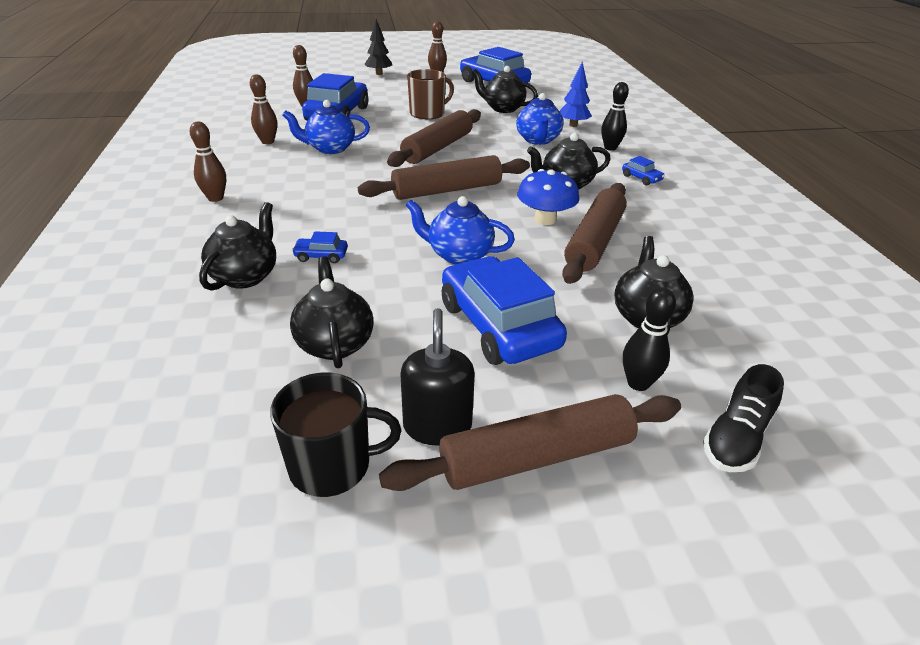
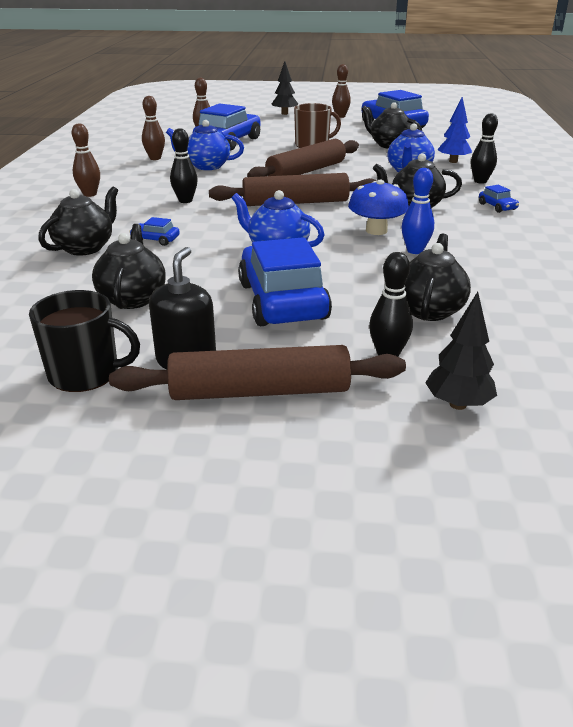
camera: 15 degrees right, 5 degrees down
brown rolling pin [562,183,627,284] -> blue bowling pin [402,168,434,254]
black shoe [703,364,784,472] -> black tree [425,292,497,410]
none -> black bowling pin [170,128,198,203]

